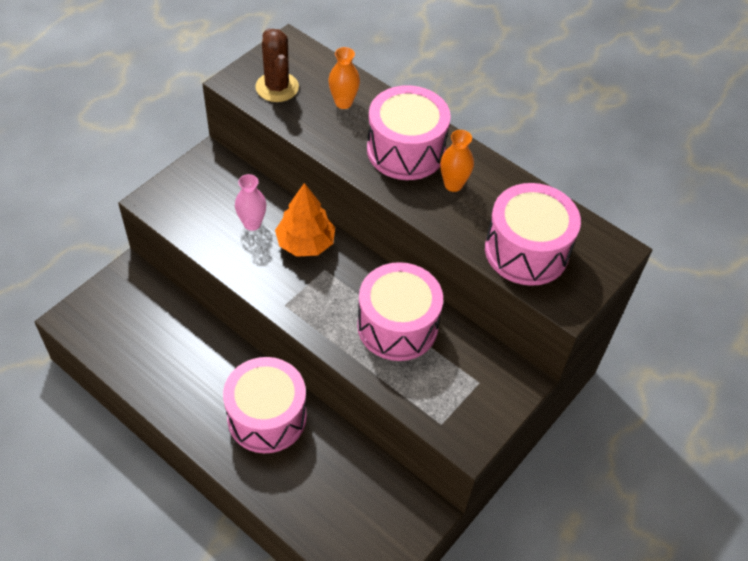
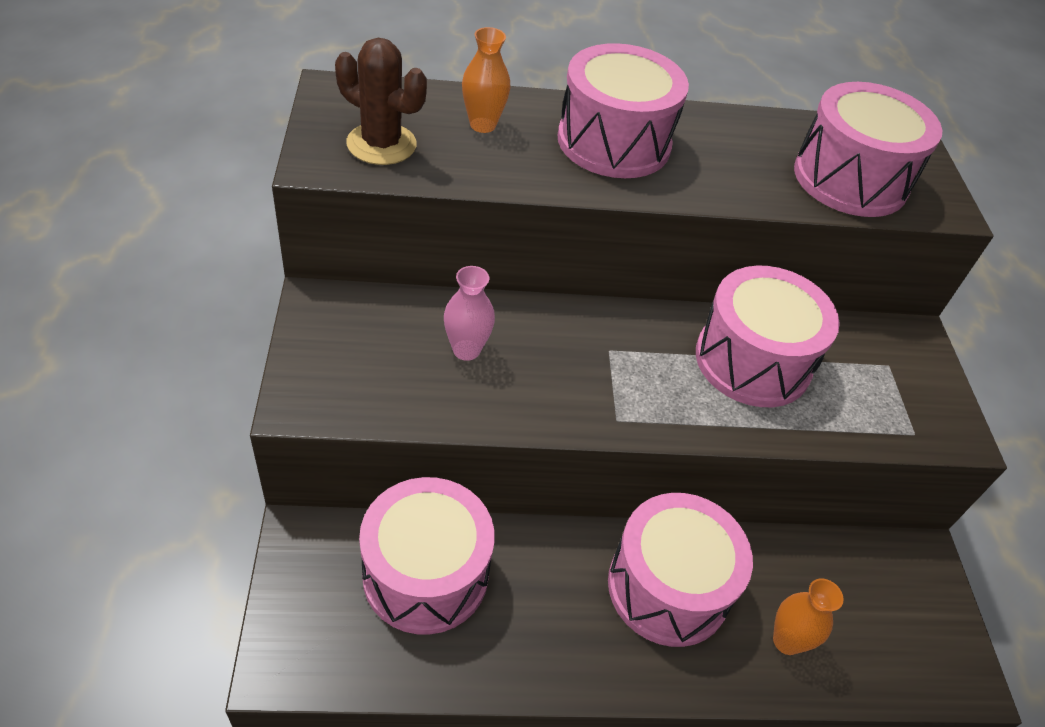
camera: 45 degrees left, 5 degrees down
orange tree [275,183,335,257] -> none
orange vase [440,130,474,192] -> orange vase moved to [773,578,844,655]
none -> pink drum [359,477,495,635]

